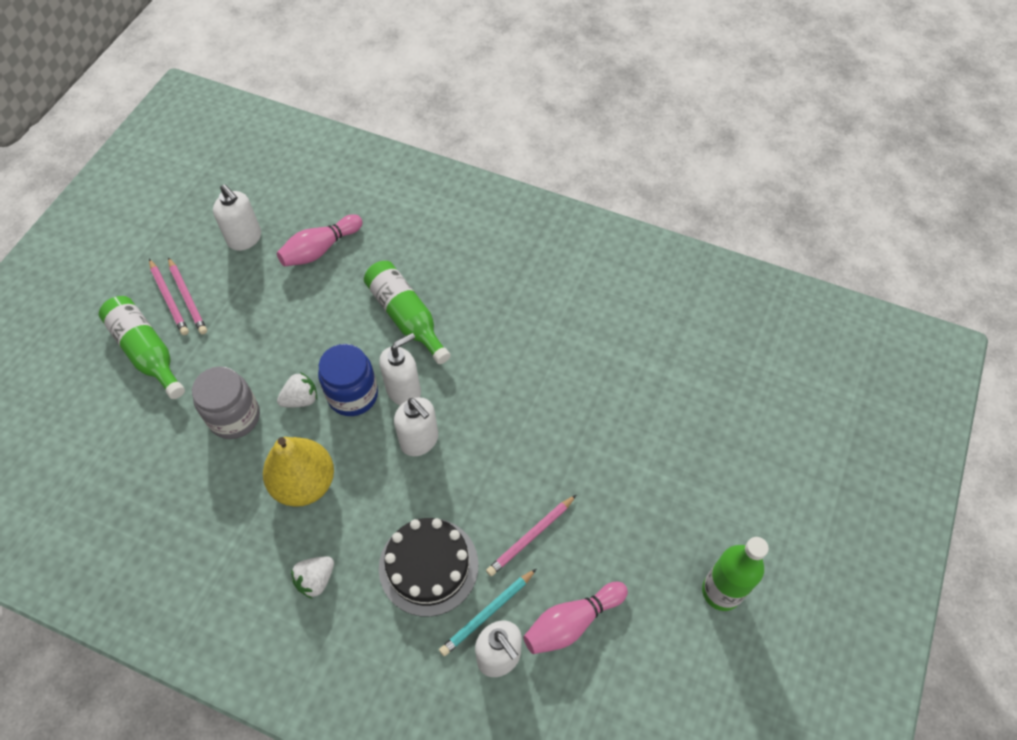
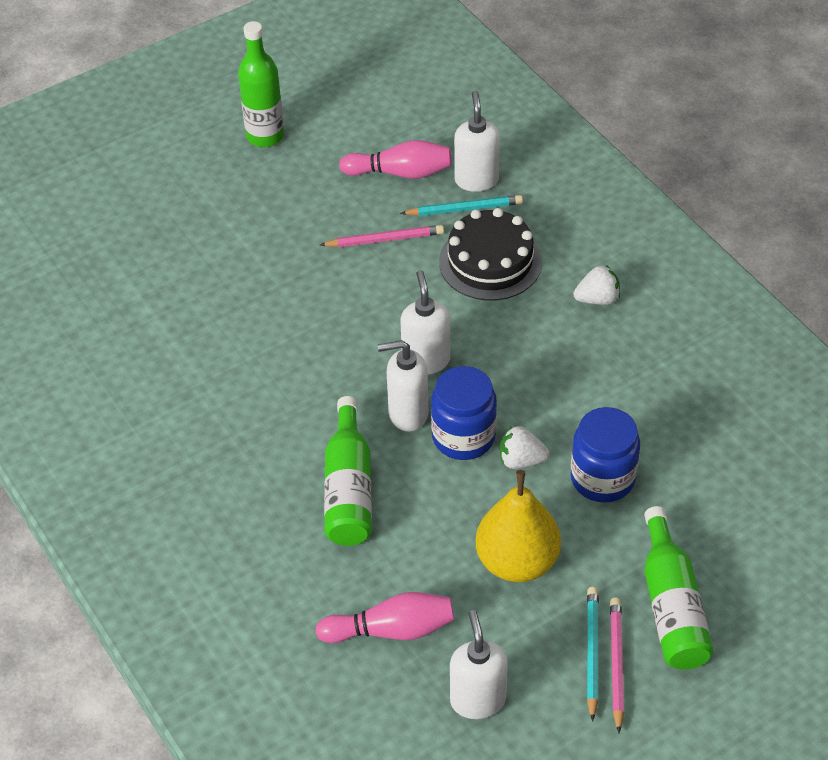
camera: 145 degrees left, 10 degrees down
pink pencil [168,257,207,334] -> turquoise pencil [587,587,599,721]
grey jar [192,366,260,439] -> blue jar [570,407,640,503]
yellow pear [263,437,334,507] -> yellow pear moved to [476,470,561,582]

